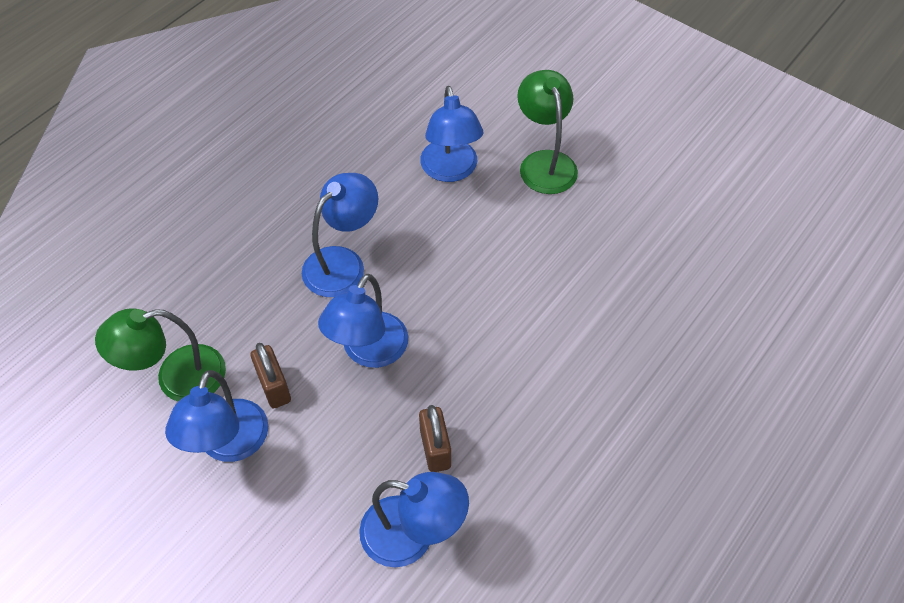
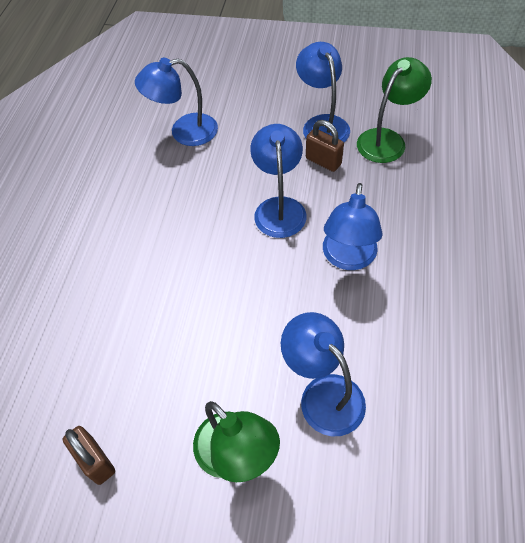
camera: 155 degrees right, 0 degrees up
brown padlock [419,405,451,472] -> brown padlock moved to [63,426,115,485]

